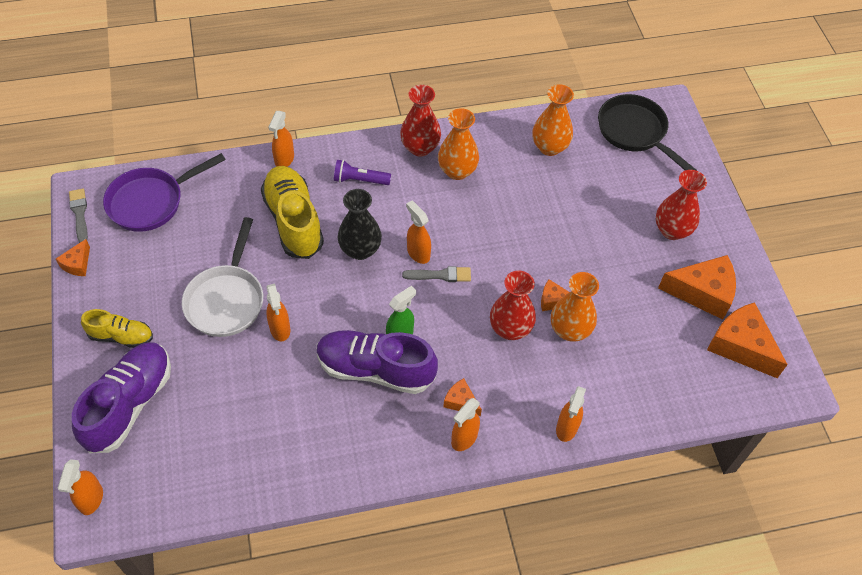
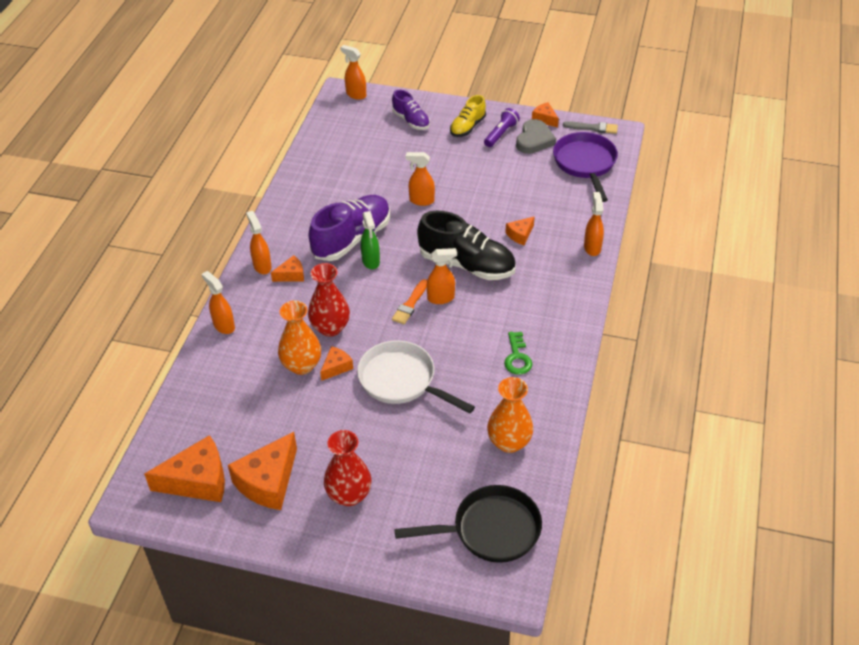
camera: 120 degrees right, 10 degrees down
purple shoe [72,342,171,453] -> purple shoe [392,90,430,130], size x0.56
white pan [182,217,263,337] -> white pan moved to [357,340,475,414]
yellow shoe [261,166,324,259] -> orange cheese [505,216,535,245]
orange spray bottle [269,111,294,167] -> orange spray bottle turned 45 degrees clockwise [584,192,604,256]
purple flashlight [334,160,391,185] -> purple flashlight moved to [484,108,520,147]
black vase [338,189,382,260] -> black shoe [417,210,516,280]
red vase [400,85,441,156] -> none
grey brush [402,266,471,282] -> orange brush [392,279,427,324]
orange vase [438,108,479,180] -> green key [504,332,532,375]
none -> grey heart [516,119,556,154]

